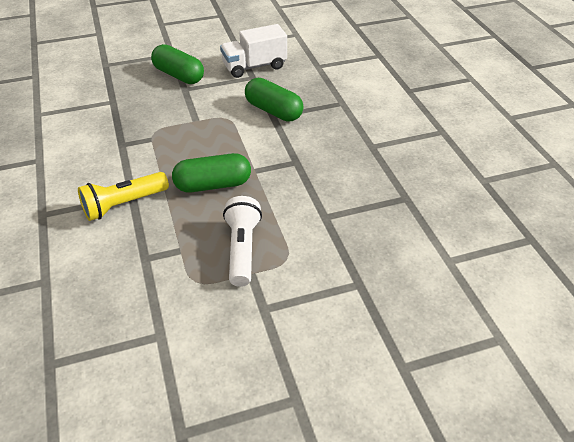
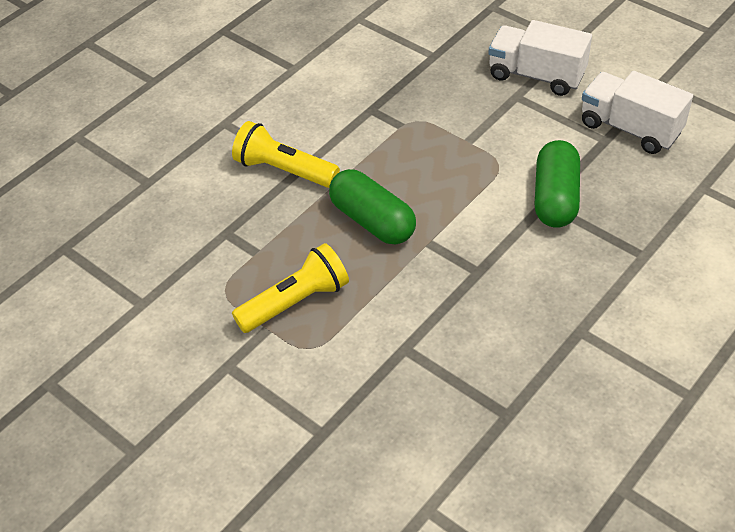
camera: 60 degrees right, 5 degrees up
green capsule [151,44,204,84] -> white truck [488,20,592,96]
white flashlight [223,196,262,287] -> yellow flashlight [232,243,349,333]

